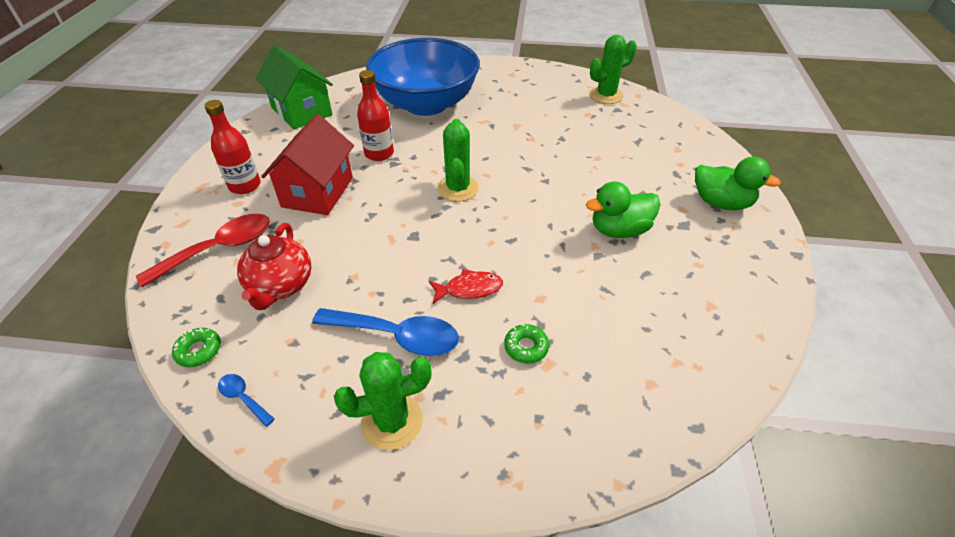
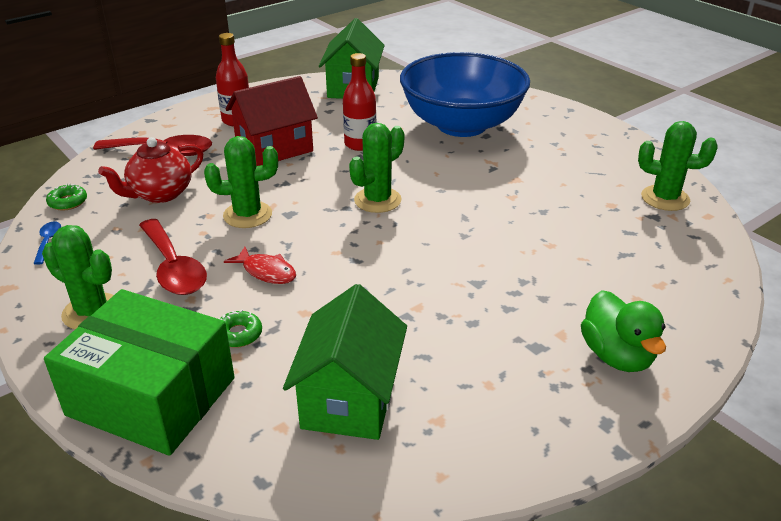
camera: 45 degrees right, 10 degrees down
blue spoon [312,308,459,356] -> red spoon [139,219,207,295]
green duck [586,181,661,238] -> none
none -> green box [44,289,235,456]
none -> green cactus [204,136,278,228]
none -> green house [283,284,407,440]

